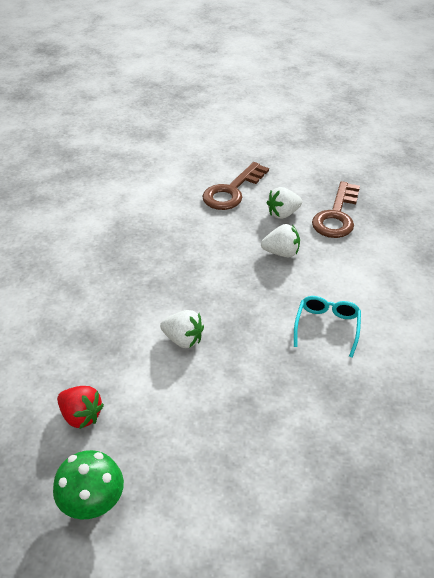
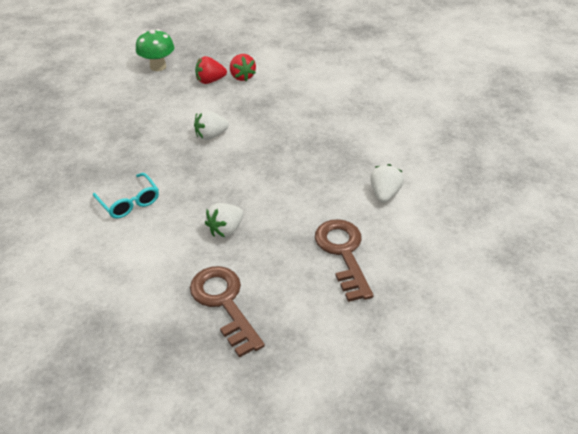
camera: 130 degrees right, 0 degrees up
white strawberry [267,187,302,219] -> white strawberry moved to [370,164,404,203]
none -> red strawberry [230,54,256,81]

